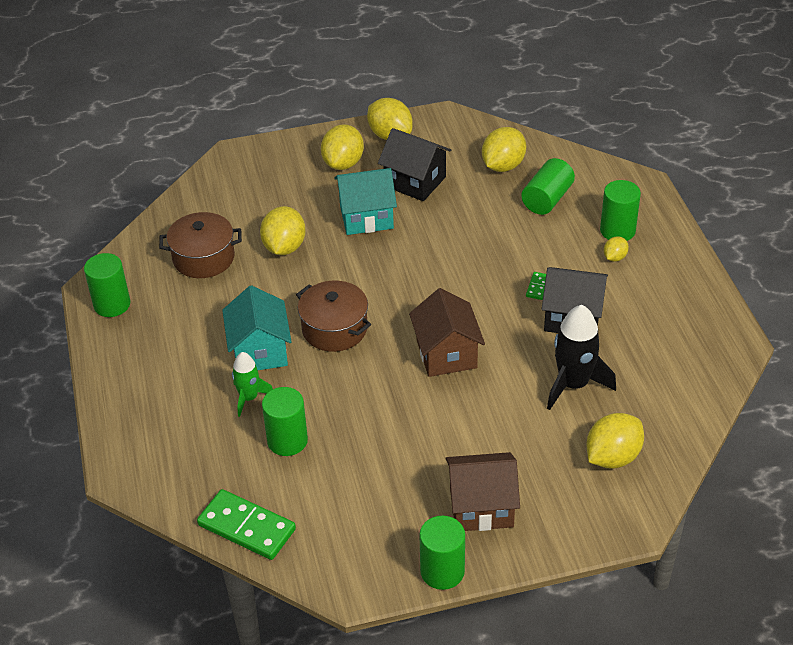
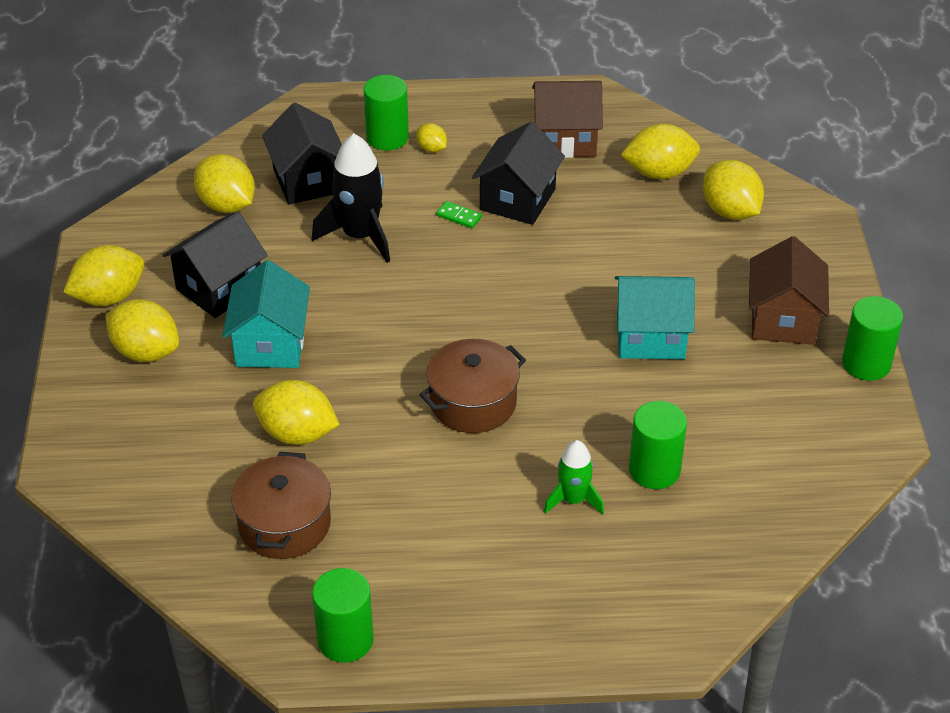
camera: 80 degrees left, 0 degrees up
green domino [197,489,296,560] -> none
turquoise house [222,285,292,370] -> turquoise house moved to [615,276,695,359]
brown house [409,288,485,377] -> brown house moved to [532,81,603,158]
green cylinder [521,158,575,215] -> black house [262,103,342,205]
black rocket [547,305,616,410] -> black rocket moved to [312,134,390,263]
none -> yellow lemon [621,124,700,179]

